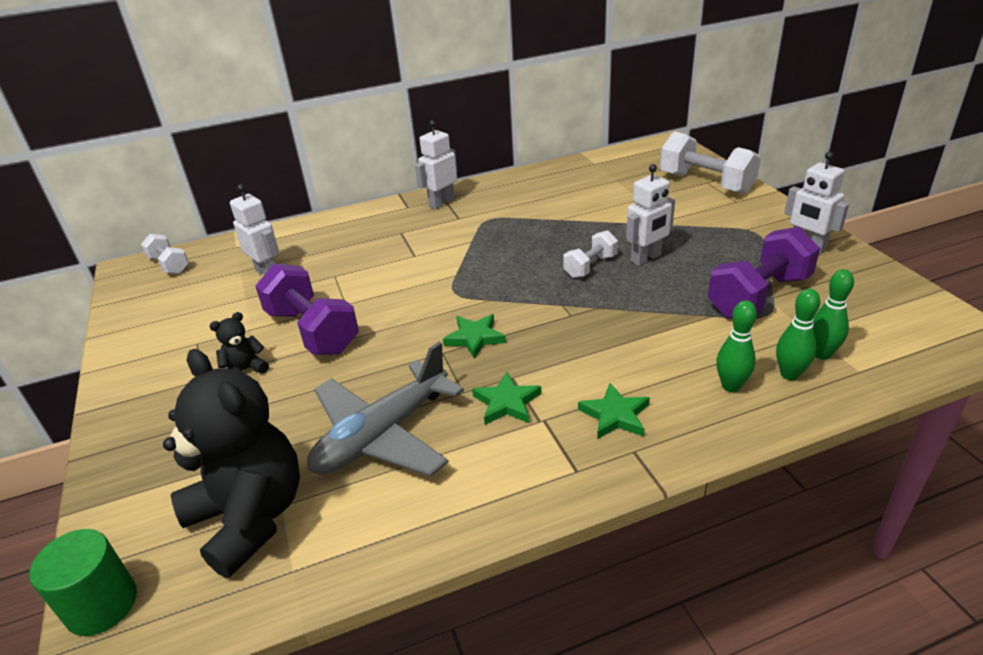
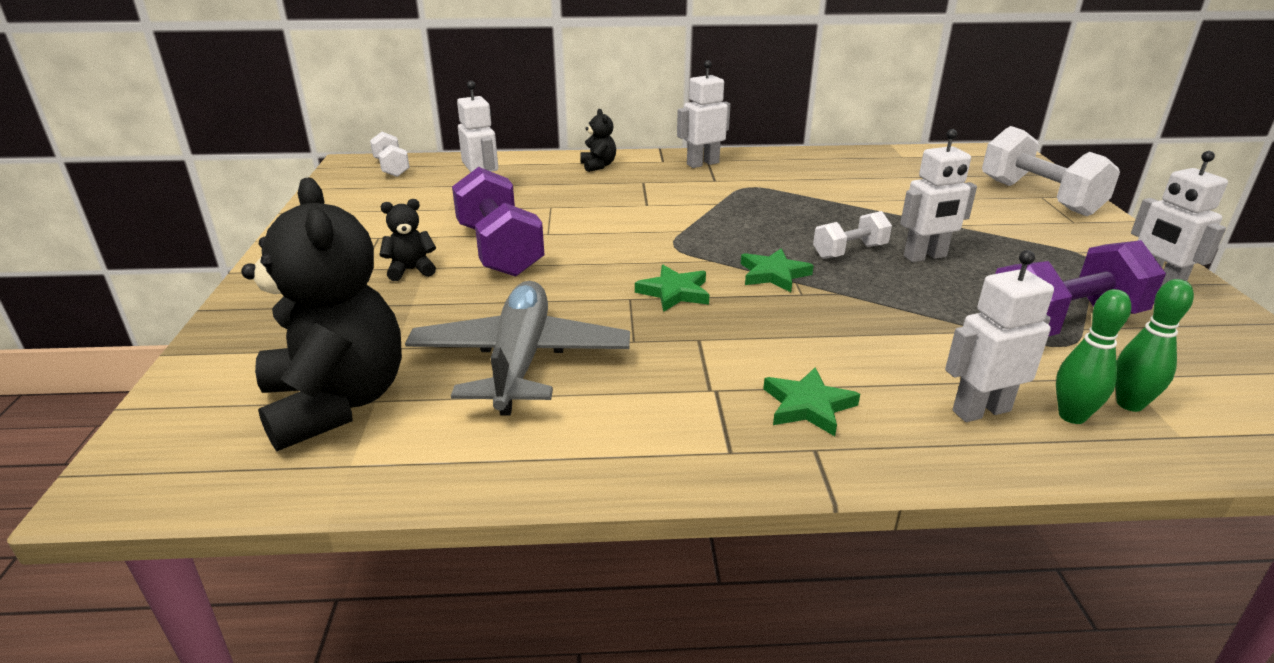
camera: 15 degrees right, 5 degrees down
green cylinder [29,529,137,636] -> none
grey plane [307,342,464,476] -> grey plane turned 120 degrees clockwise [405,281,630,416]
green star [472,371,541,425] -> green star moved to [741,248,814,292]
green bowling pin [716,300,757,392] -> white robot [945,250,1054,422]
none -> black teddy bear [580,109,616,172]

